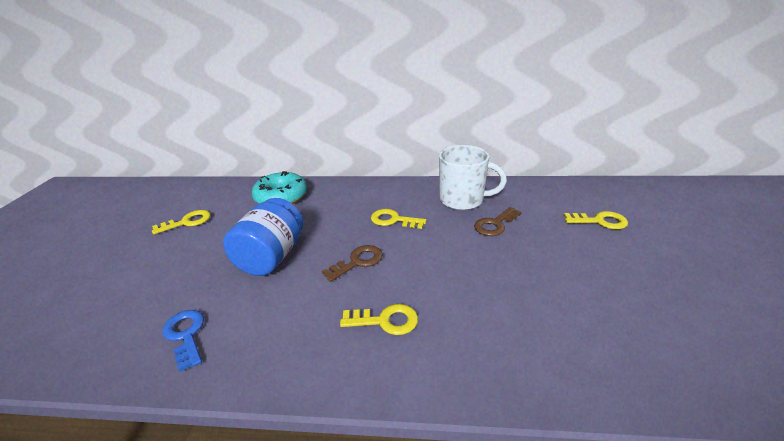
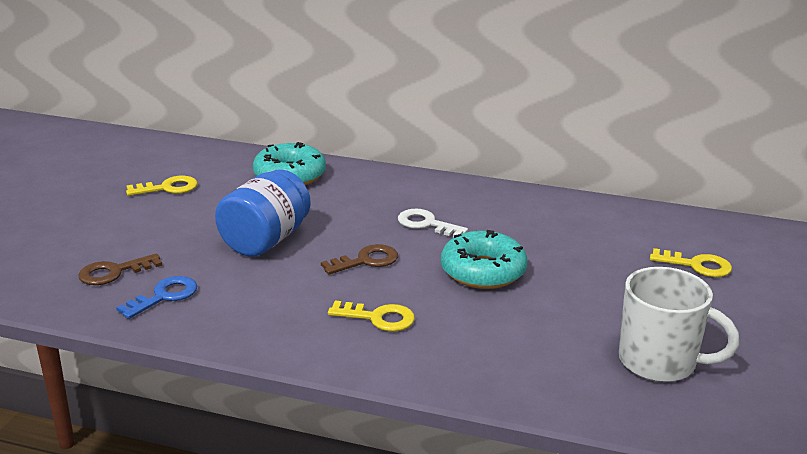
camera: 10 degrees right, 5 degrees down
blue key [162,310,204,372] -> blue key turned 60 degrees clockwise [116,276,197,319]
yellow key [371,209,426,229] -> white key [398,209,468,237]
white mug [439,145,507,210] -> white mug moved to [619,267,739,382]
brown key [474,207,522,236] -> brown key moved to [78,253,162,285]
none -> turquoise donut [441,230,528,289]

